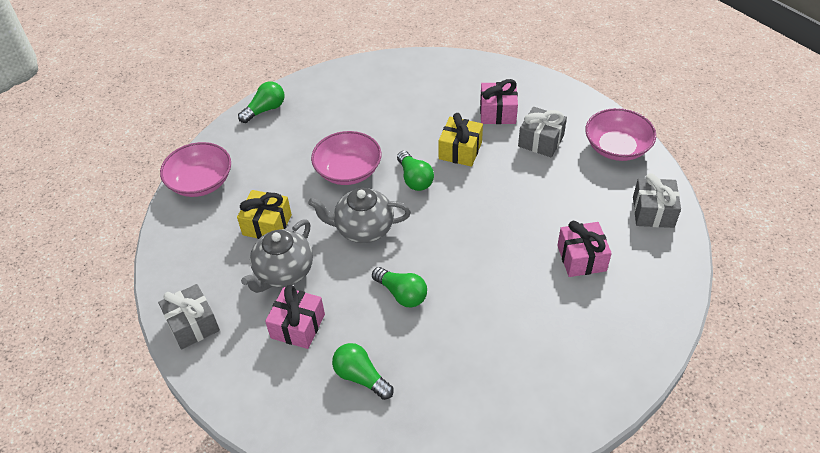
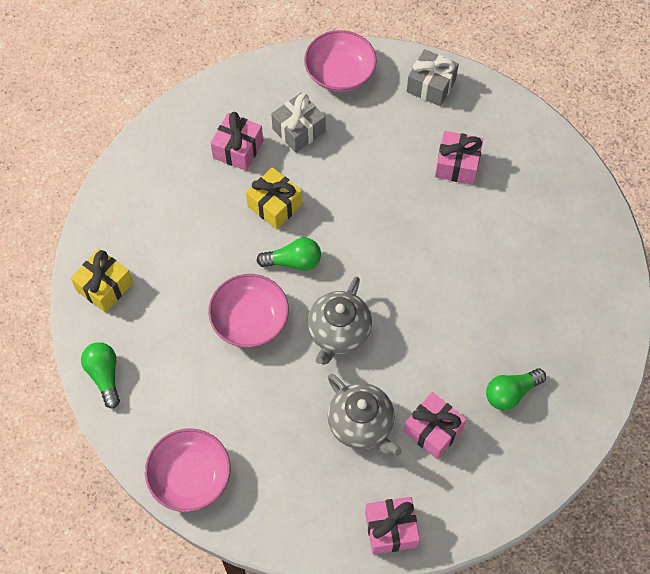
camera: 70 degrees left, 15 degrees up
grey gift [158,284,220,349] -> pink gift [365,497,420,554]
yellow gift [237,190,292,239] -> yellow gift moved to [71,249,133,313]
green light bulb [372,267,427,307] -> none

